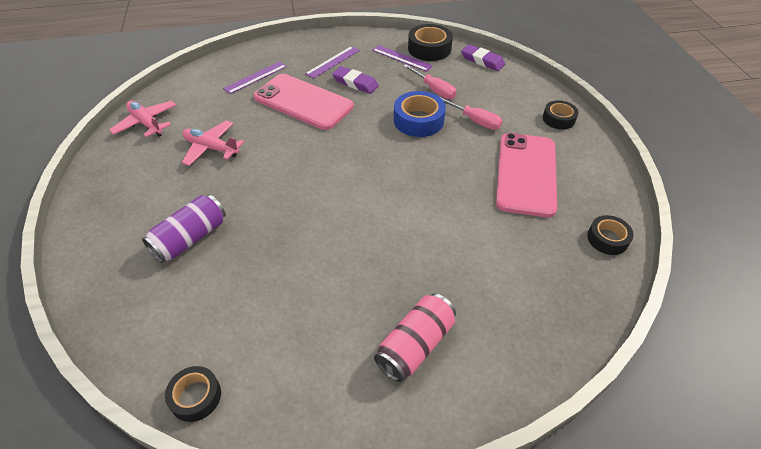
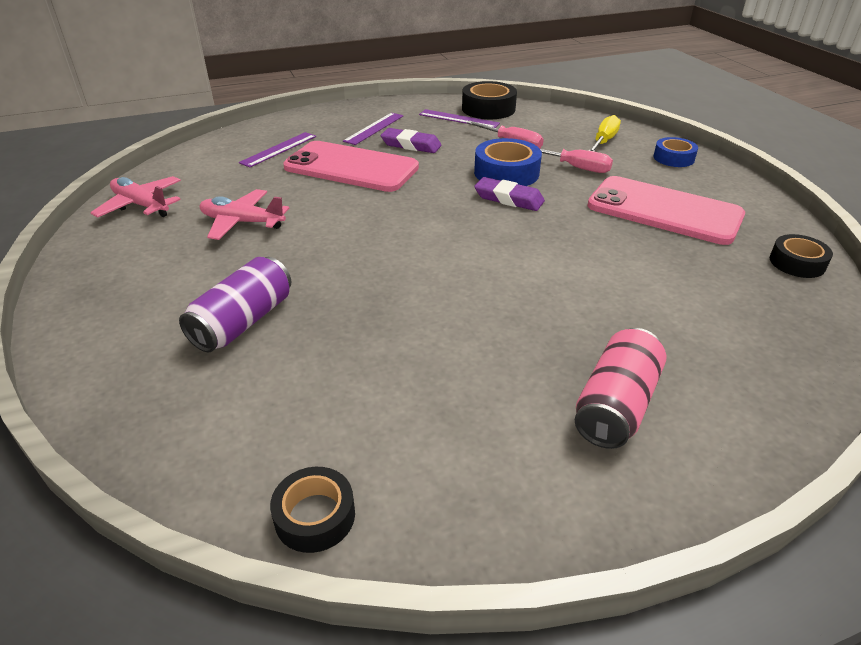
camera: 10 degrees left, 10 degrees down
purple eraser [461,44,505,71] -> purple eraser moved to [474,177,545,211]
pink phone [496,133,557,218] -> pink phone turned 60 degrees counterclockwise [587,176,745,245]
black tape [543,100,579,130] -> blue tape [653,137,698,167]
none -> yellow screwdriver [589,115,621,152]

